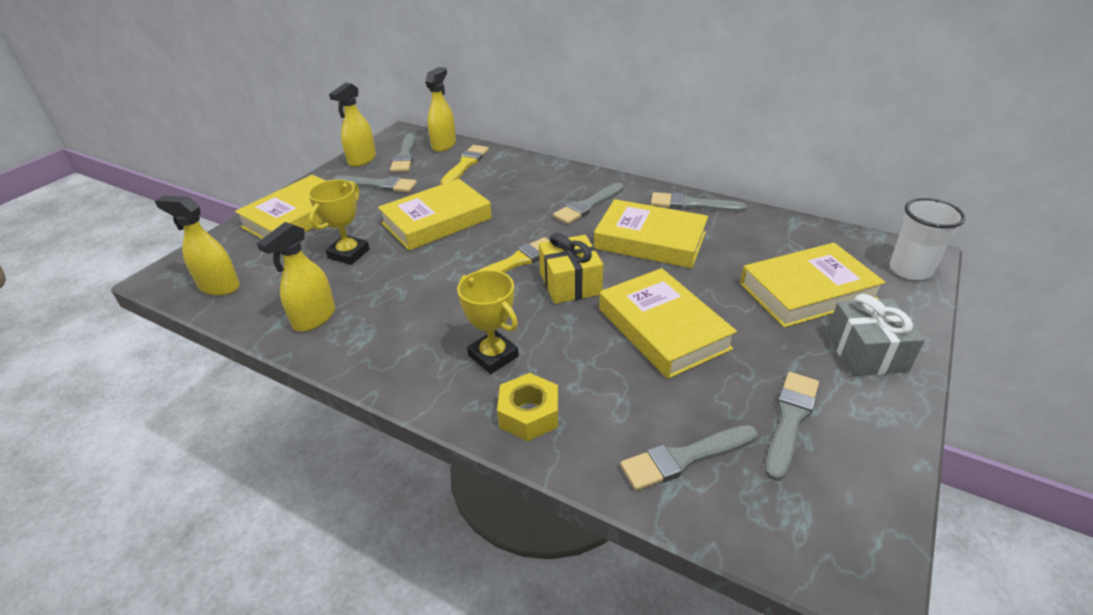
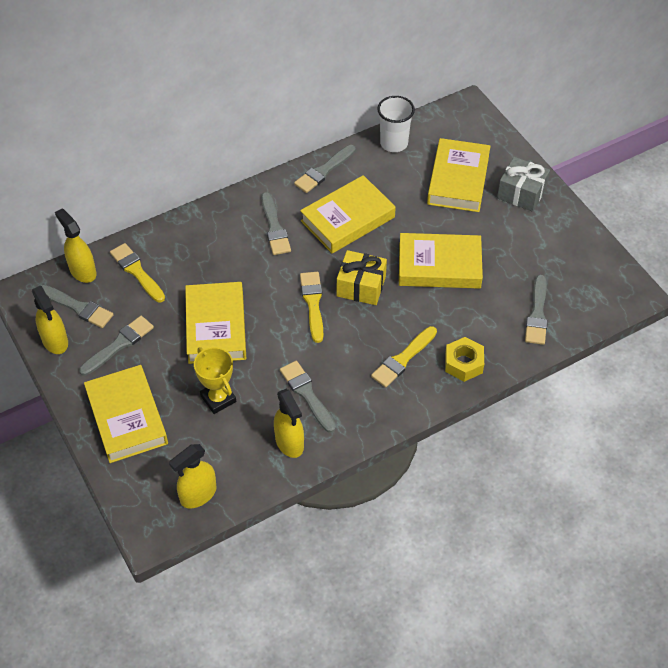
camera: 60 degrees left, 15 degrees up
yellow trophy [457,270,519,374] -> yellow brush [371,326,437,387]
grey brush [765,372,819,481] -> grey brush moved to [280,361,336,433]
white cup [890,198,966,280] -> white cup moved to [377,96,415,152]

